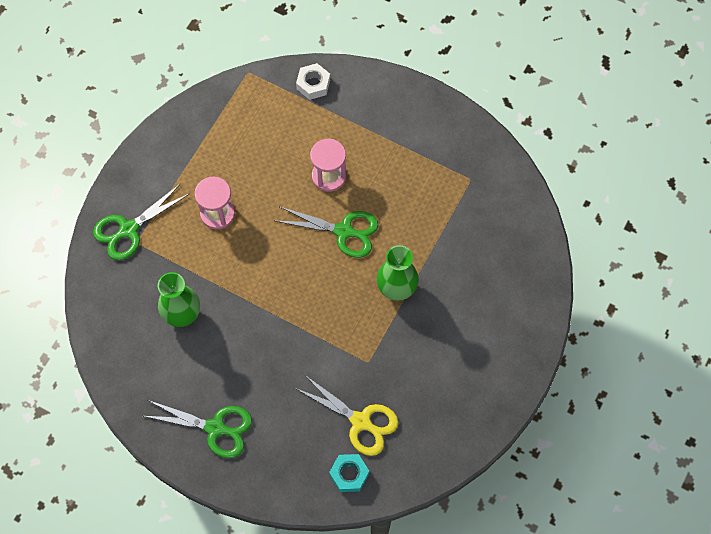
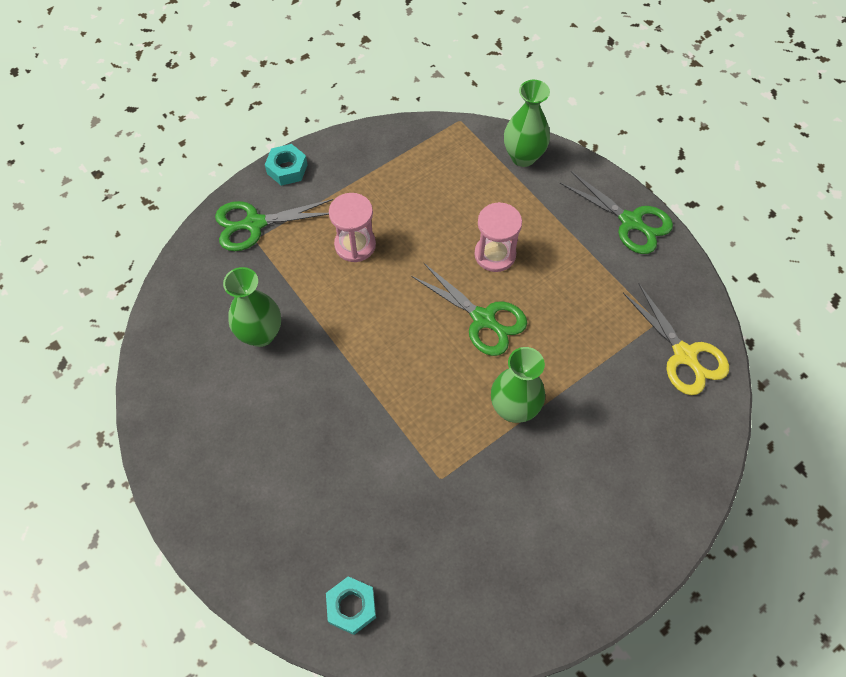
camera: 25 degrees right, 5 degrees down
green scissors [144,400,252,458] -> green scissors moved to [560,171,673,254]
yellow scissors [295,375,399,456] -> yellow scissors moved to [623,283,729,395]
white nut [296,63,330,100] -> green vase [504,80,550,167]
none -> turquoise nut [265,144,308,186]

